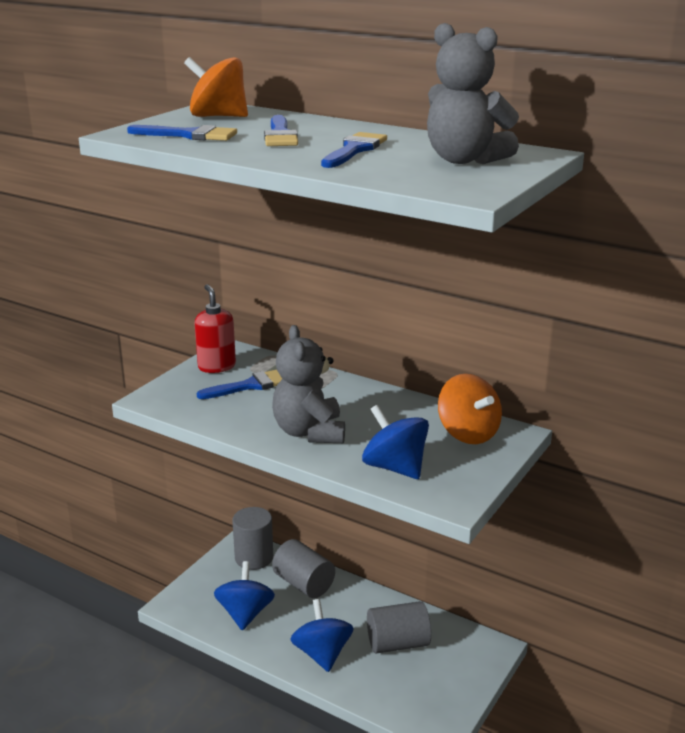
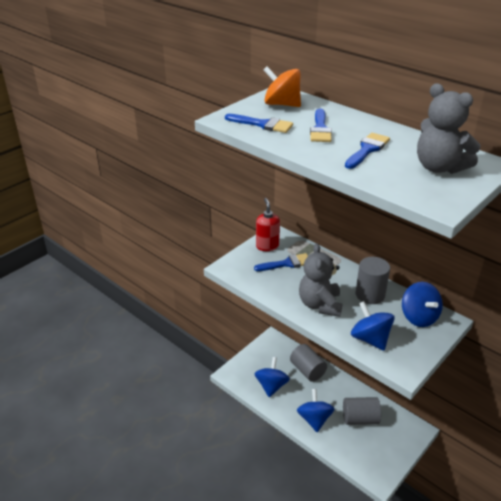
camera: 10 degrees right, 10 degrees up
grey cylinder [232,507,273,570] -> grey cylinder moved to [356,257,390,304]
orange spinning top [438,374,502,444] -> blue spinning top [402,282,443,327]

